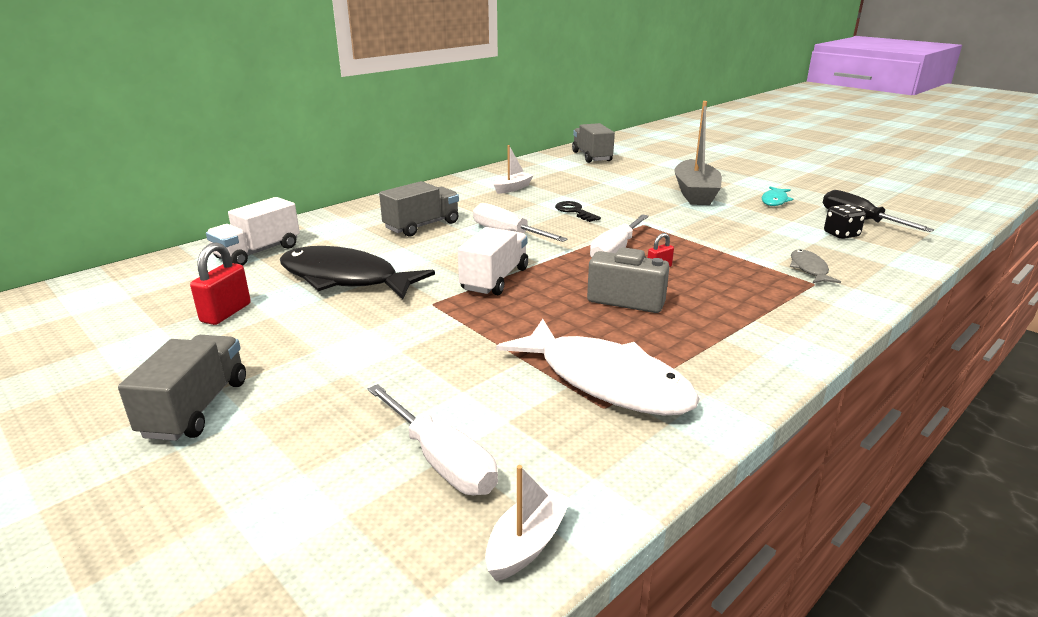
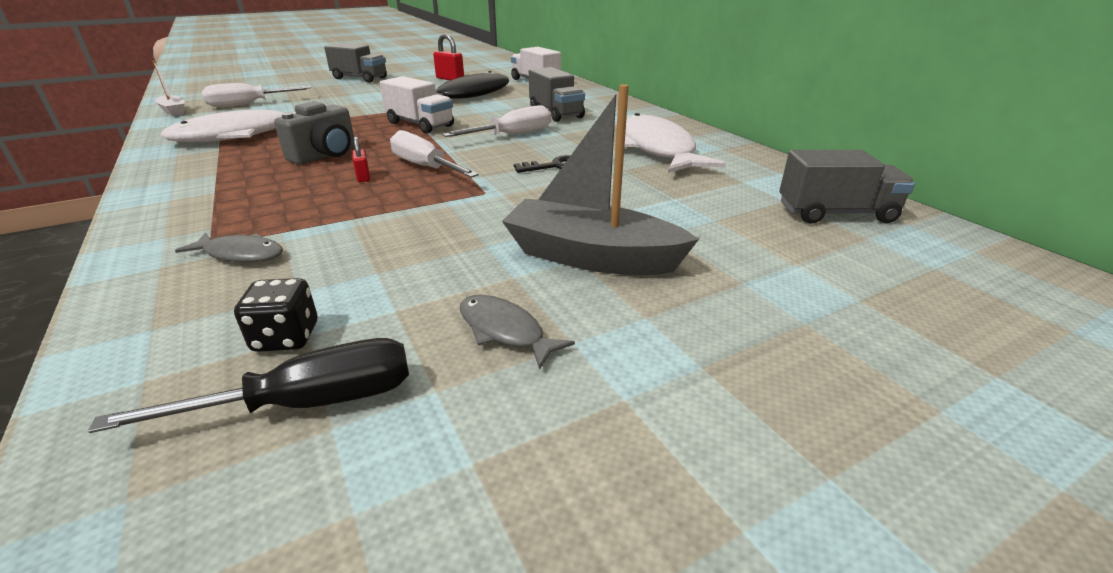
camera: 105 degrees right, 5 degrees up
white boat [493,145,534,194] -> white fish [624,113,726,173]
turquoise fish [762,186,794,206] -> grey fish [460,295,575,370]

